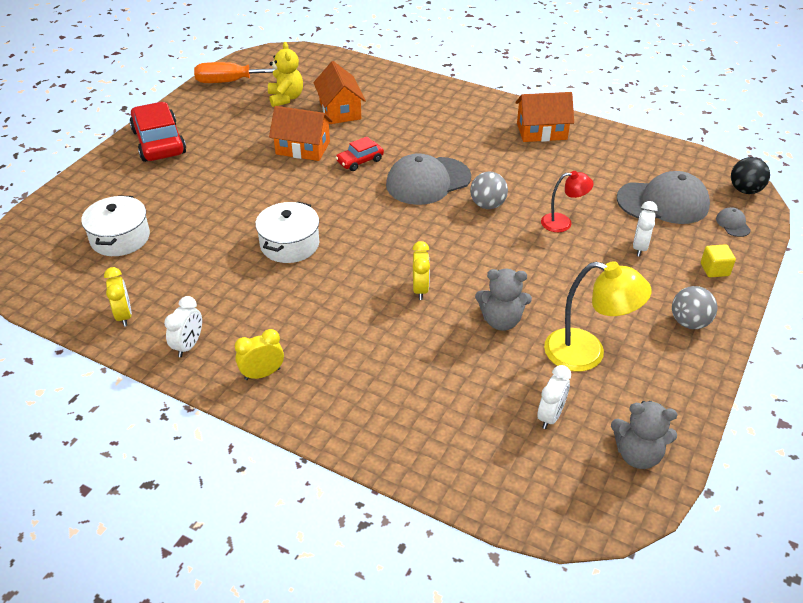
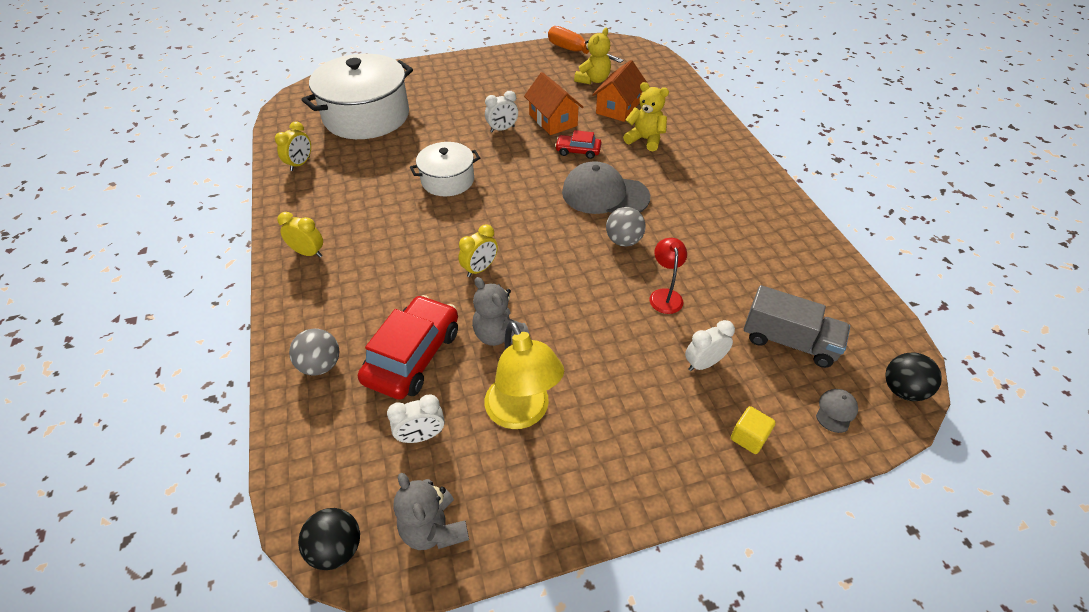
camera: 45 degrees right, 5 degrees up
white pot [81,195,150,256] -> white pot [302,54,413,139], size x1.80
red car [130,102,186,162] -> red car moved to [358,295,458,400]
white clock [164,296,202,357] -> white clock moved to [485,91,518,132]
orange house [515,92,574,142] -> none
red lamp [541,171,594,232] -> red lamp turned 135 degrees counterclockwise [650,238,687,314]
grey cap [617,171,710,224] -> grey truck [744,285,850,368]
grey ball [672,286,717,329] -> grey ball moved to [289,329,339,375]
none -> black ball [298,508,360,570]
none -> yellow teddy bear [623,82,669,151]

